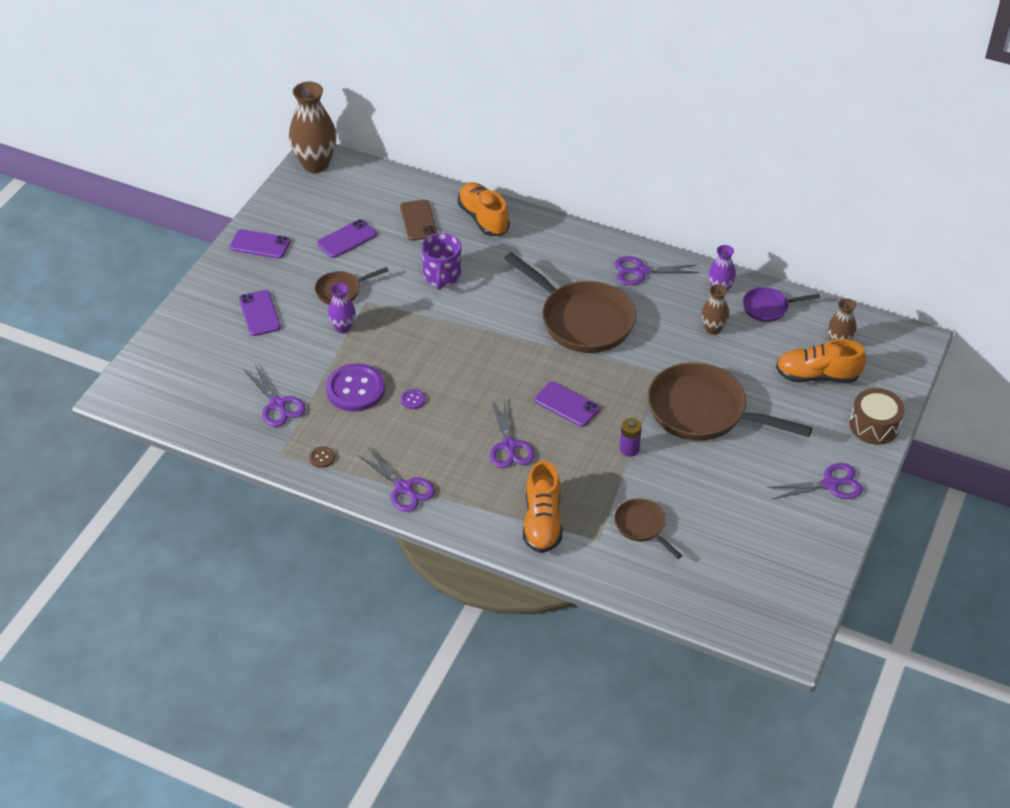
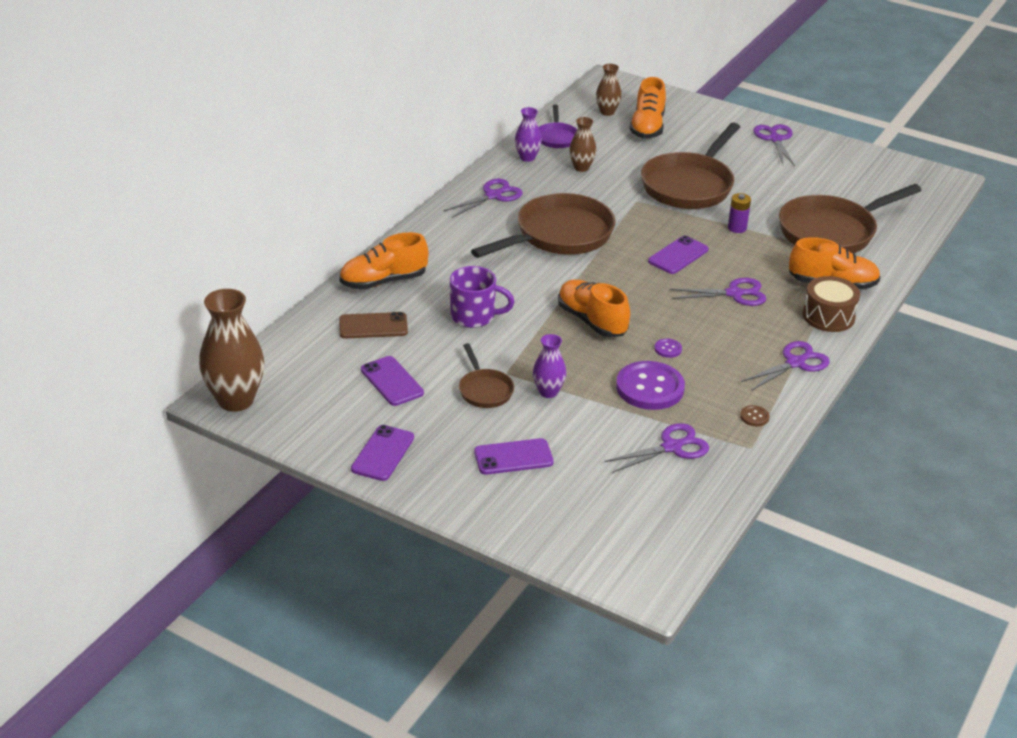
camera: 85 degrees left, 10 degrees down
purple scissors [614,256,699,285] -> purple scissors turned 135 degrees counterclockwise [444,179,523,218]
brown pan [614,499,682,559] -> brown pan [779,184,922,254], size x2.03
brown drum [850,388,904,445] -> brown drum moved to [803,276,860,332]
none -> orange shoe [558,280,630,337]

